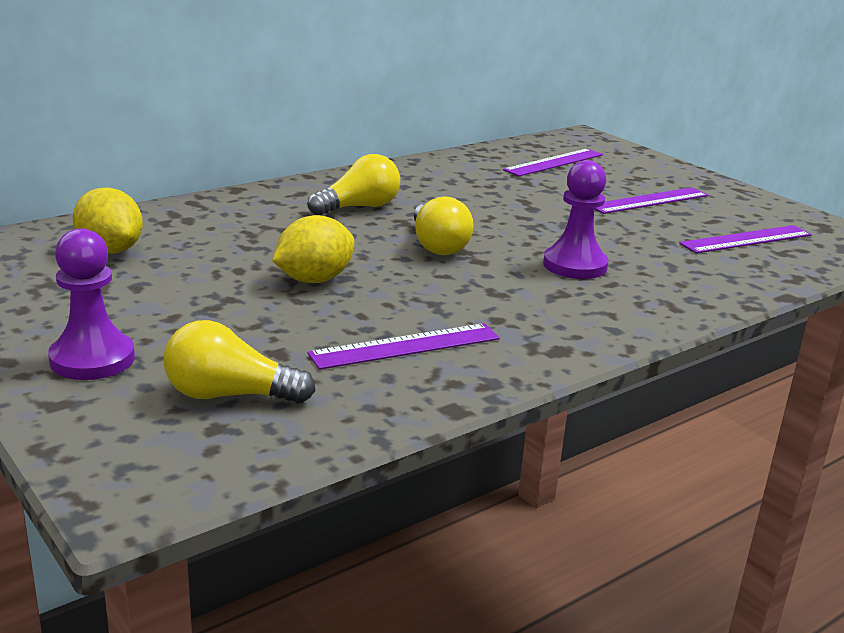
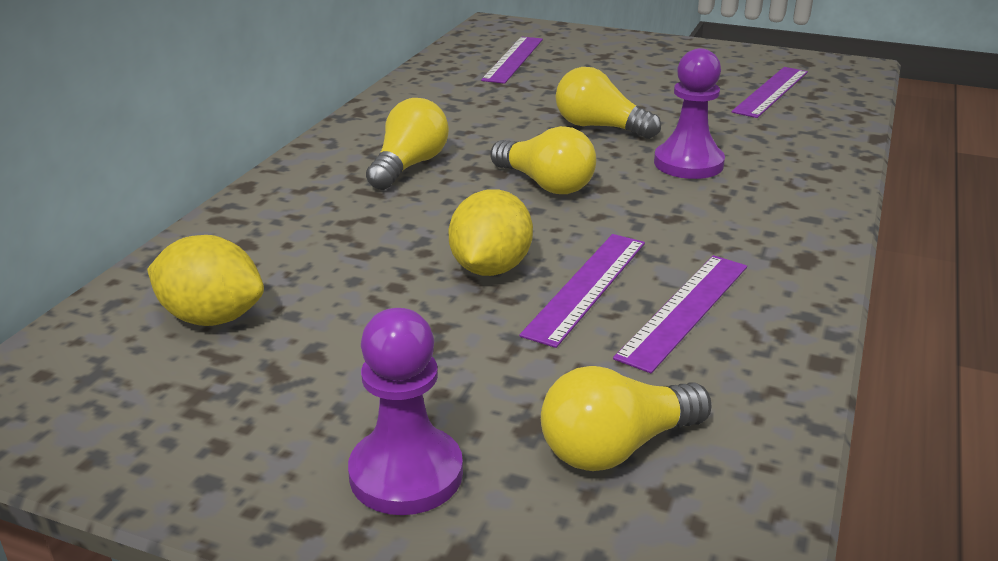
camera: 30 degrees left, 5 degrees up
purple ruler [594,187,708,214] -> purple ruler moved to [519,234,645,348]
none -> yellow light bulb [556,67,661,139]

